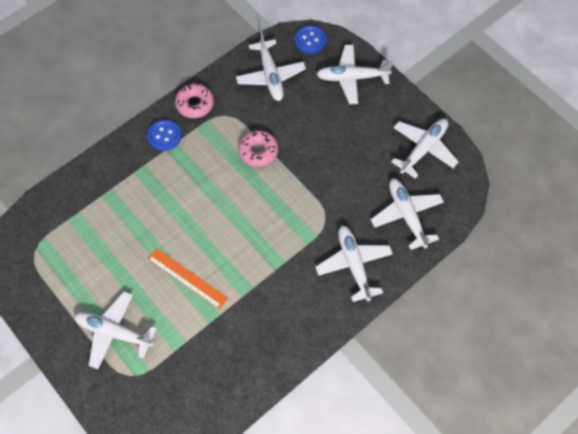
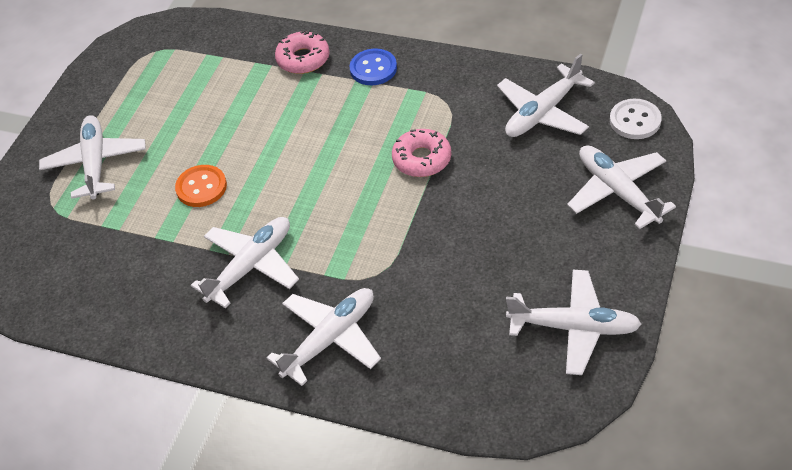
camera: 65 degrees right, 15 degrees down
orange ruler [147,248,228,309] -> orange button [175,165,227,207]
pink donut [175,83,214,118] -> pink donut moved to [275,30,330,74]
blue button [295,25,326,54] -> white button [610,99,662,139]
white plane [371,178,444,250] -> white plane moved to [191,217,299,308]

